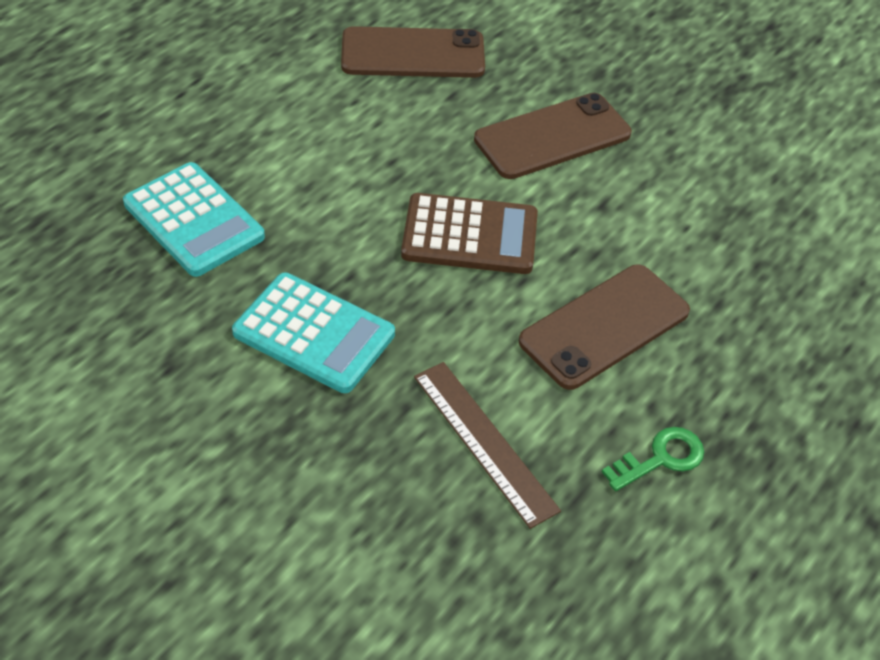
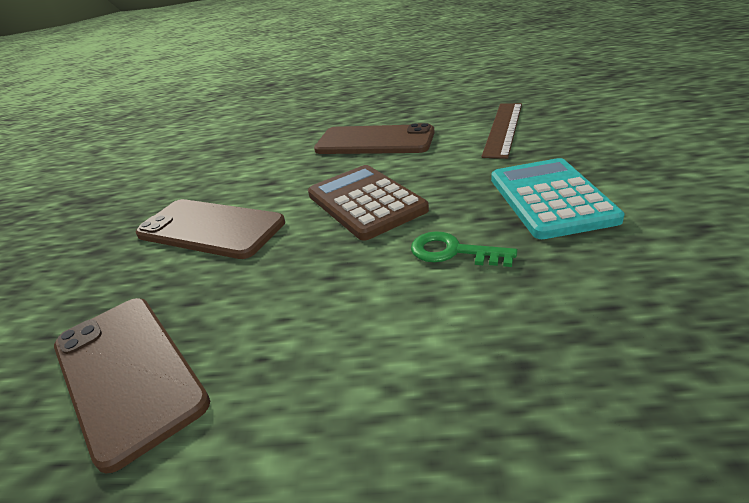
camera: 120 degrees left, 15 degrees down
turquoise calculator [123,162,265,277] -> none
green key [602,427,704,491] -> green key moved to [411,231,517,267]

